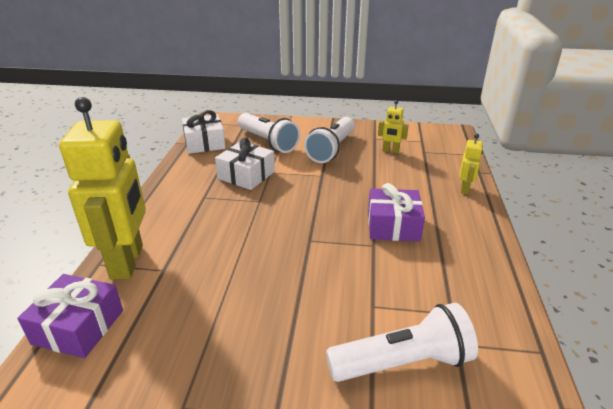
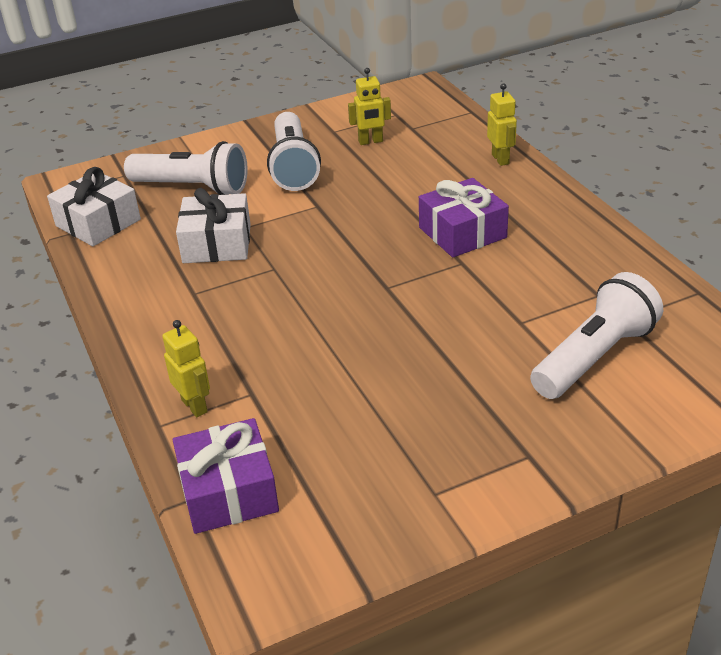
camera: 30 degrees left, 5 degrees up
yellow robot [59,97,146,280] -> yellow robot [162,320,210,417], size x0.44

